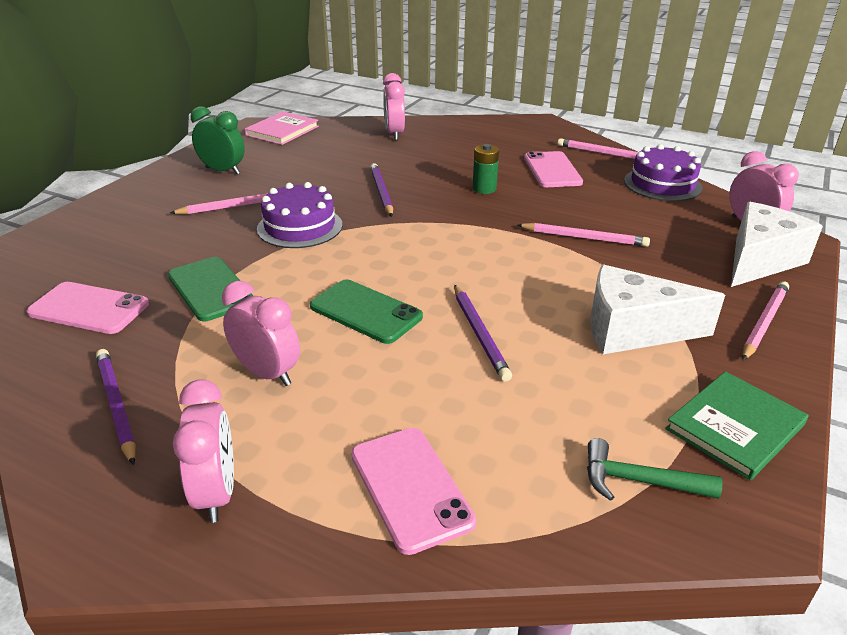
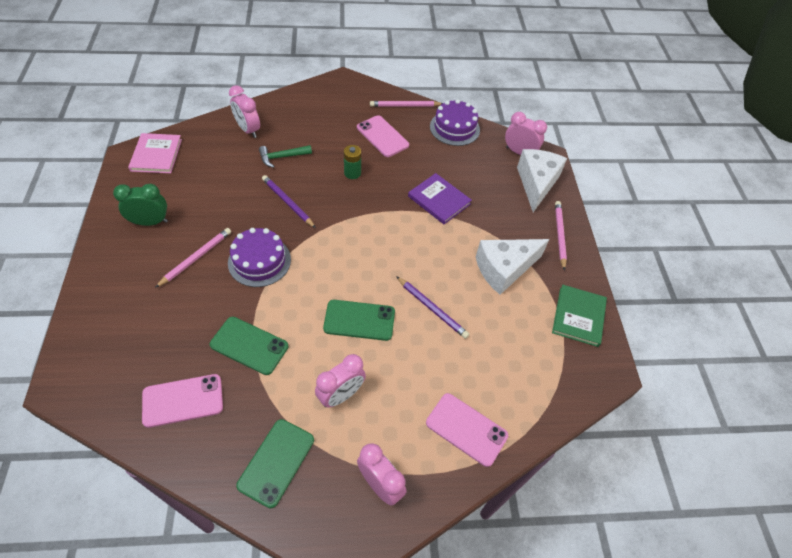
camera: 35 degrees left, 20 degrees up
purple pencil [96,349,136,466] -> green phone [236,419,314,508]
pink clock [222,281,300,386] -> pink clock turned 135 degrees clockwise [315,354,366,408]
pink pencil [517,223,650,247] -> purple book [408,173,472,224]
green hammer [587,438,723,501] -> green hammer moved to [259,145,312,168]

